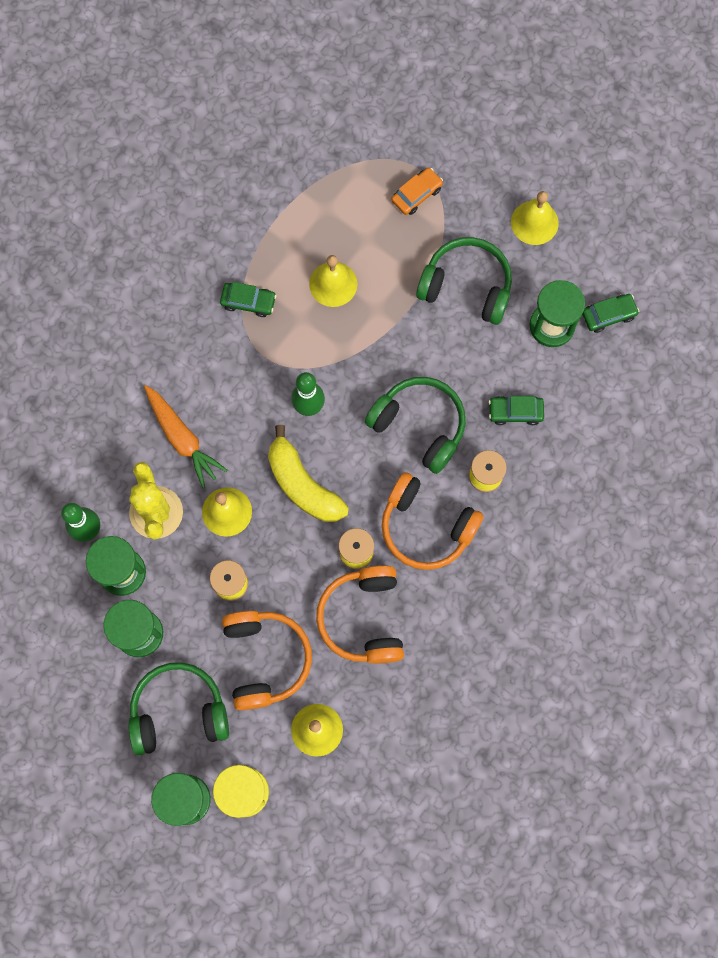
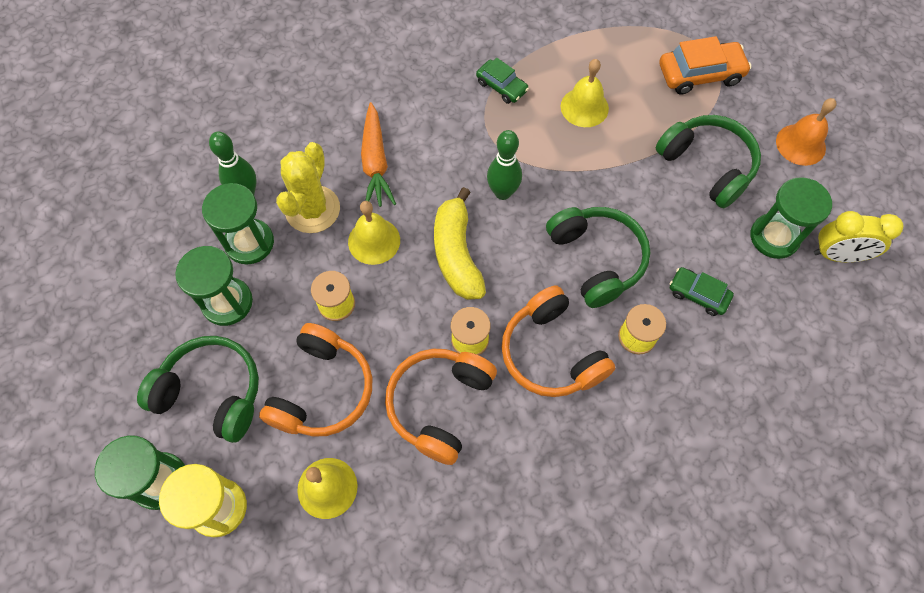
camera: 30 degrees right, 10 degrees down
orange car [391,168,443,215] -> orange car [659,36,751,94], size x1.61
yellow bell [511,191,559,245] -> orange bell [776,98,837,166]
green car [582,294,639,333] -> yellow clock [814,211,903,262]

